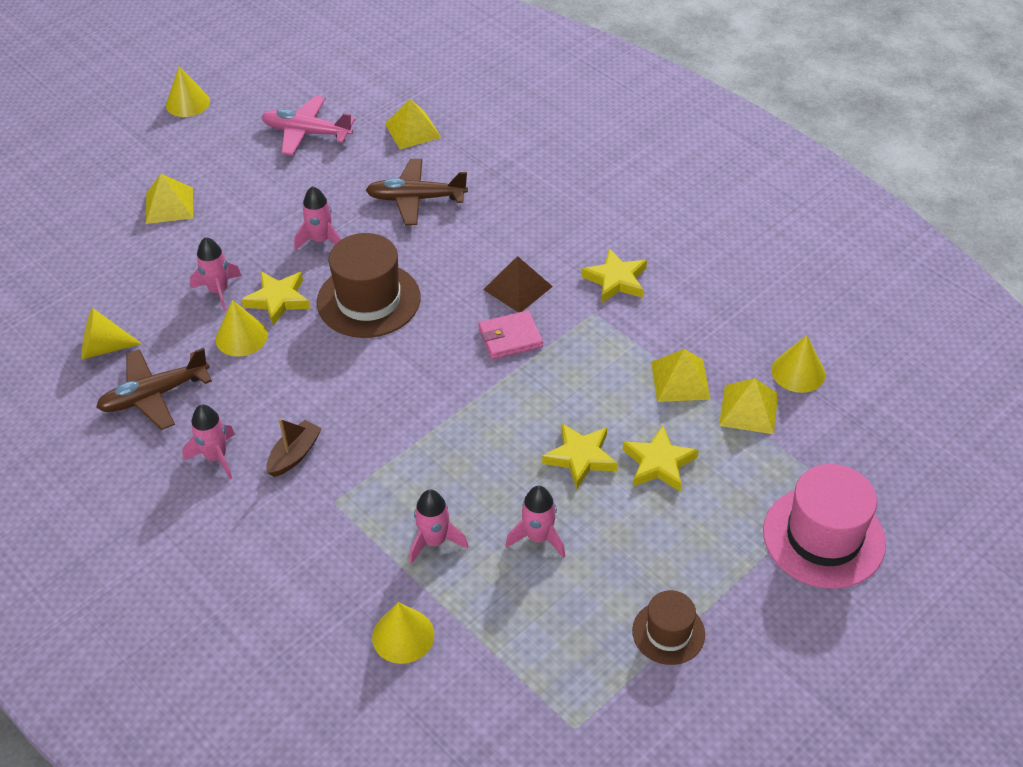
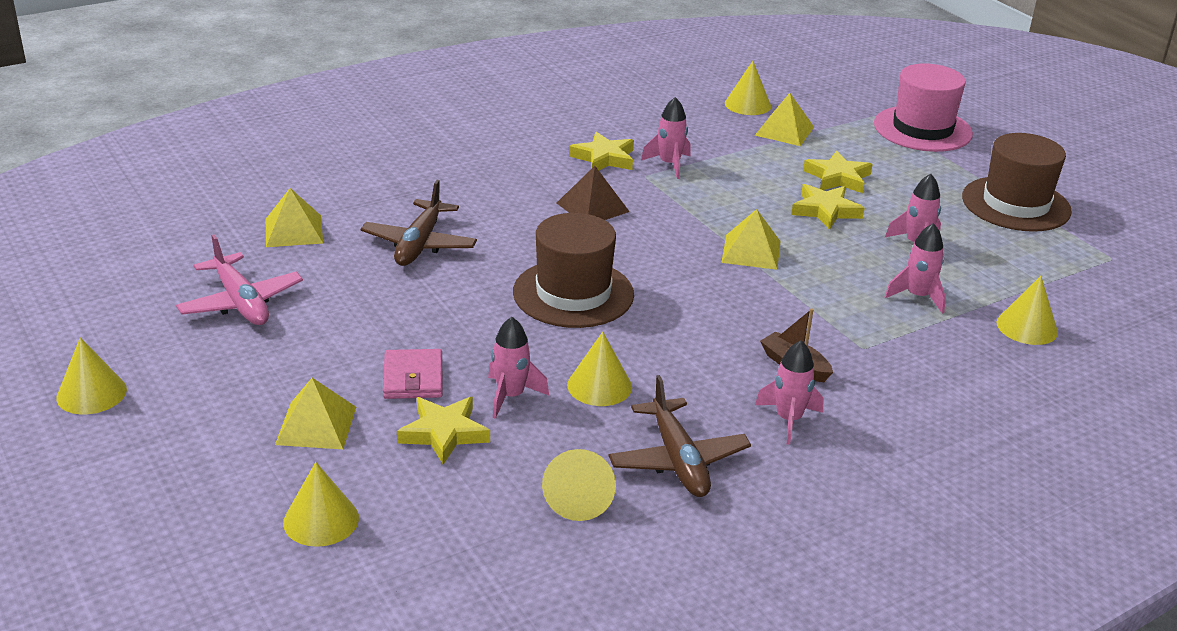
camera: 80 degrees left, 15 degrees down
yellow star [241,271,311,326] -> yellow star moved to [397,397,490,464]
pink plane [261,96,355,156] -> pink plane turned 60 degrees counterclockwise [176,234,303,325]
pink rocket [294,186,341,250] -> pink rocket moved to [641,97,691,179]
pink wallet [478,310,543,360] -> pink wallet moved to [383,349,443,399]
brown hat [632,590,705,665] -> brown hat [962,133,1072,232], size x1.76
yellow pyramid [651,349,711,402] -> yellow pyramid moved to [721,209,781,270]
none -> yellow cone [283,462,359,547]

